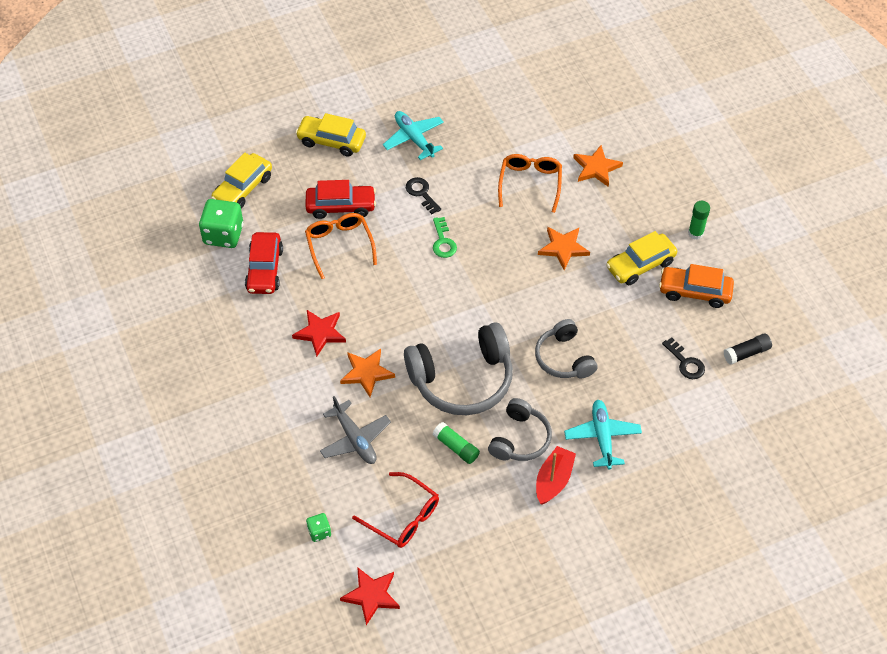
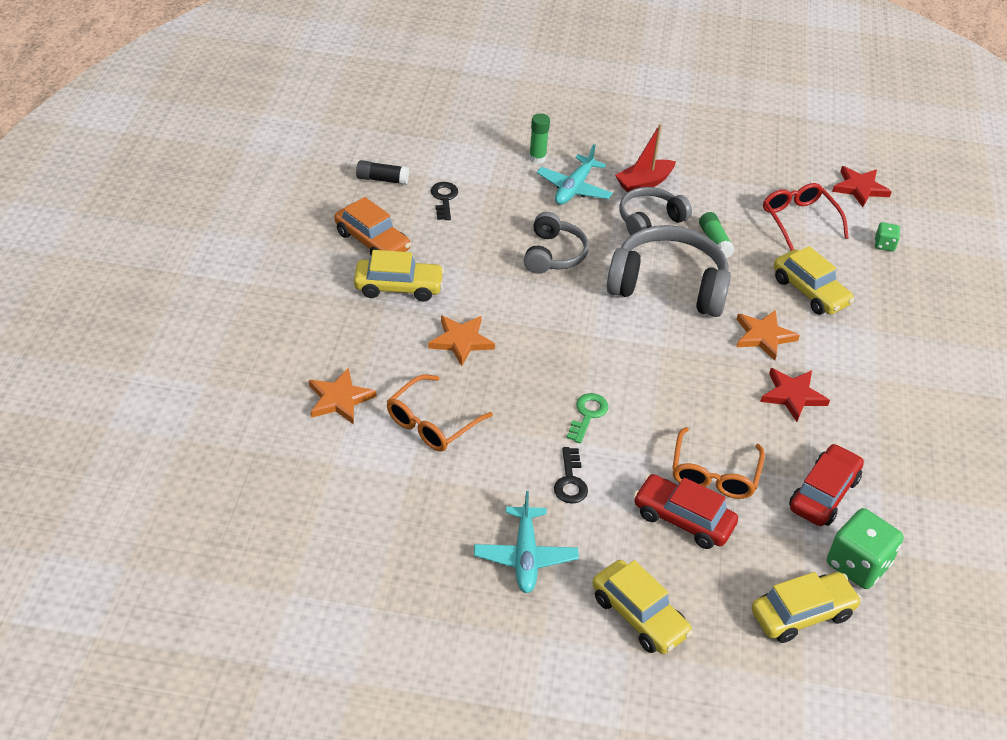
camera: 150 degrees left, 10 degrees down
grey plane [320,396,391,464] -> yellow car [774,246,854,315]
green glue stick [688,201,710,240] -> green glue stick moved to [529,113,550,164]

